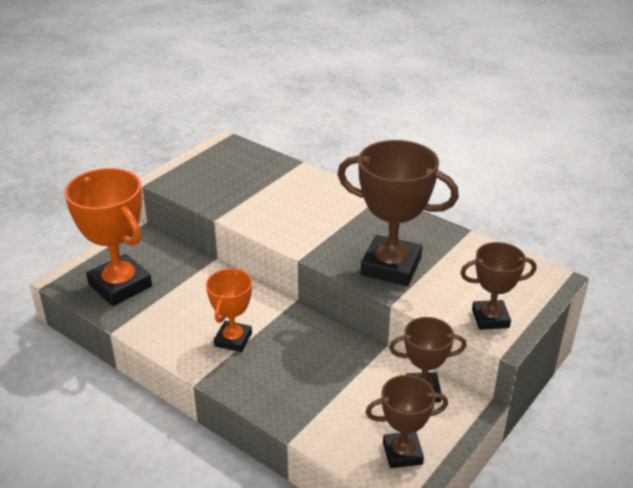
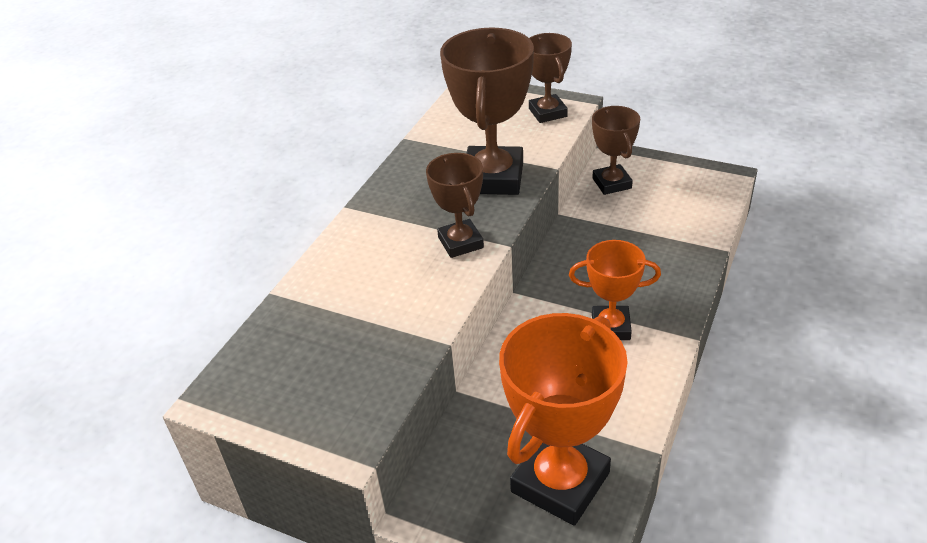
camera: 100 degrees left, 5 degrees up
brown trophy [366,375,448,468] -> brown trophy moved to [426,153,484,258]

